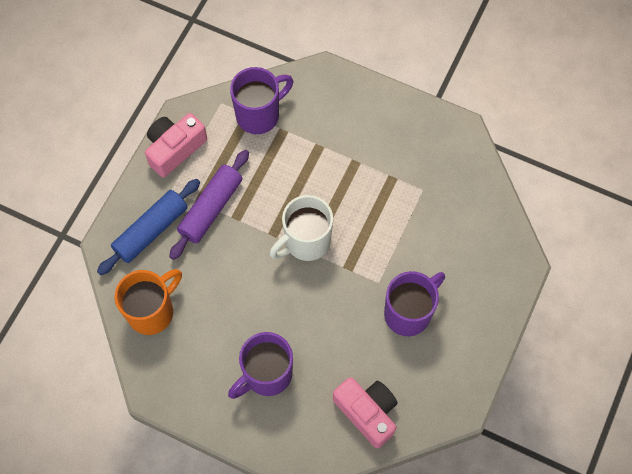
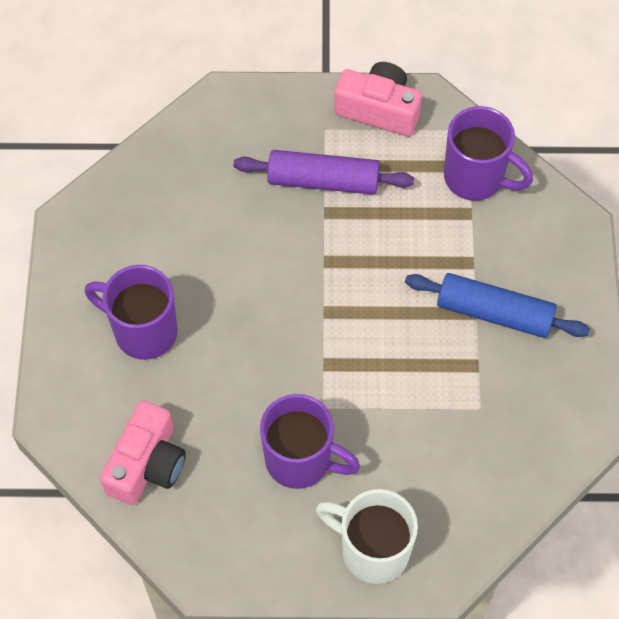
camera: 65 degrees right, 5 degrees down
blue rolling pin [97,179,200,275] -> blue rolling pin moved to [405,273,590,338]
orange mug [114,269,182,335] -> none
white mug [269,195,333,261] -> white mug moved to [316,489,418,584]

